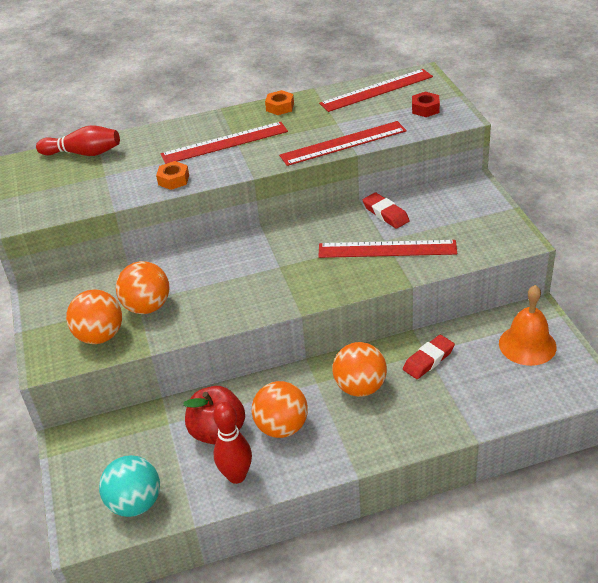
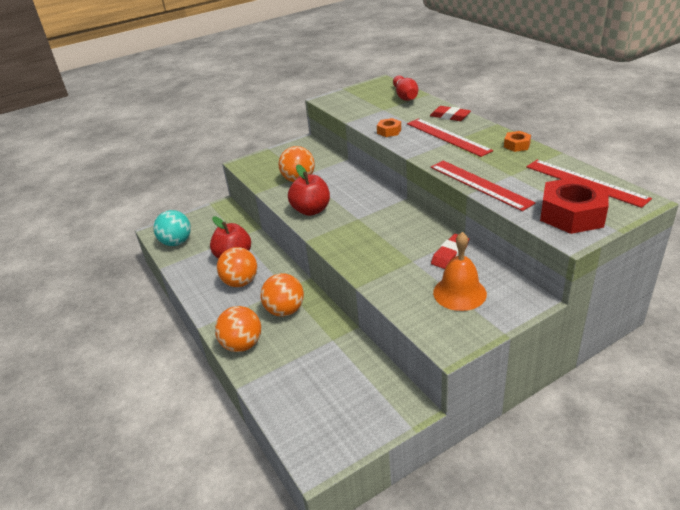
camera: 75 degrees right, 5 degrees down
orange ball [66,290,122,344] -> orange ball moved to [215,306,261,352]
red bowling pin [213,402,252,484] -> none
red ruler [318,240,457,258] -> none
red eraser [403,335,455,379] -> red eraser moved to [430,106,471,121]
red nut [412,92,440,117] -> red nut [540,177,609,234], size x2.07
orange bell [499,285,557,366] -> orange bell moved to [433,232,487,311]
none -> red apple [288,165,330,216]

